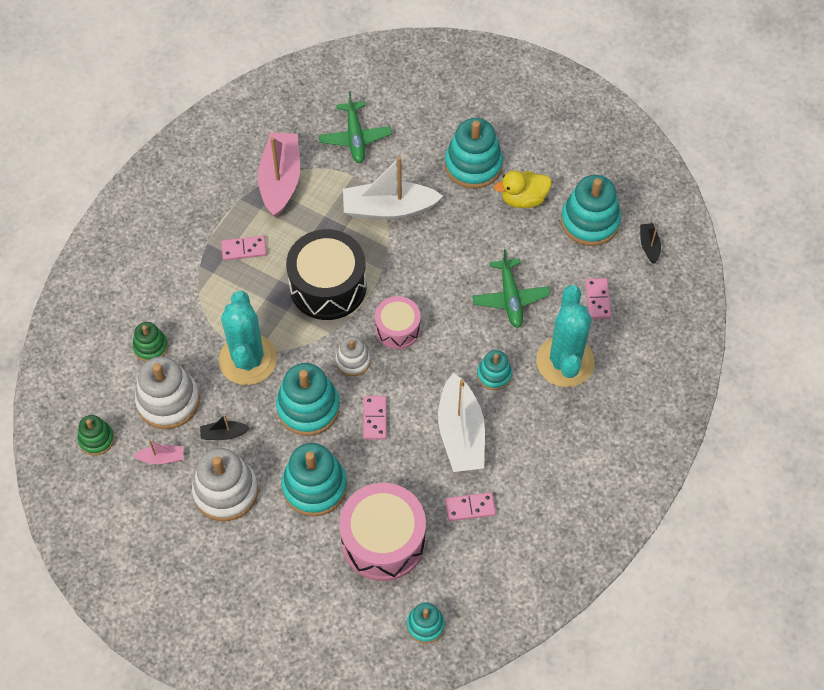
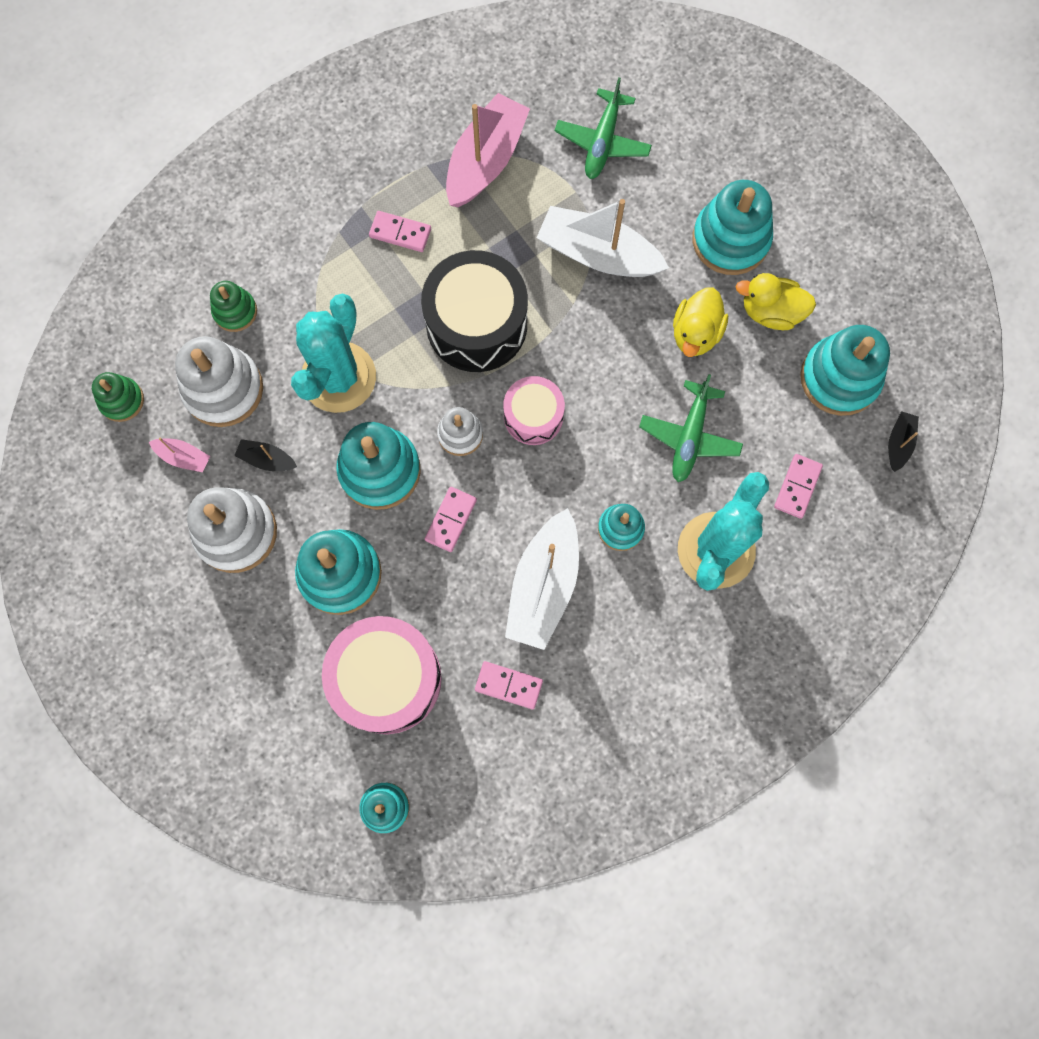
camera: 25 degrees right, 15 degrees up
none -> yellow duck [673,287,728,357]

